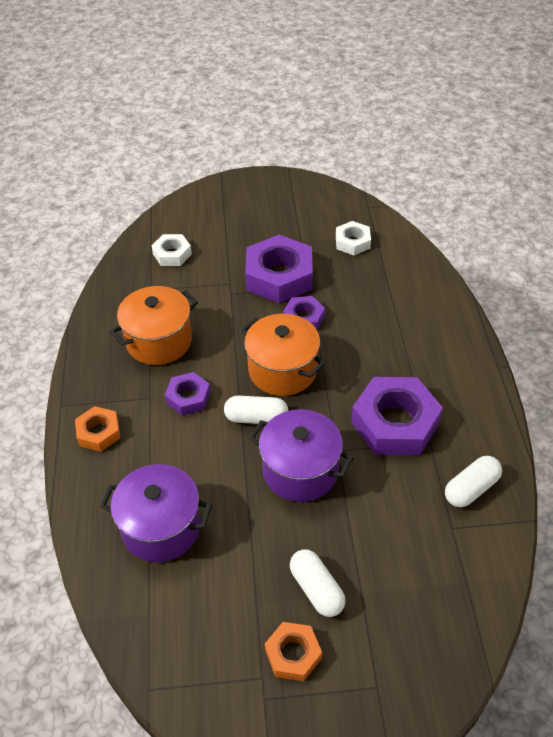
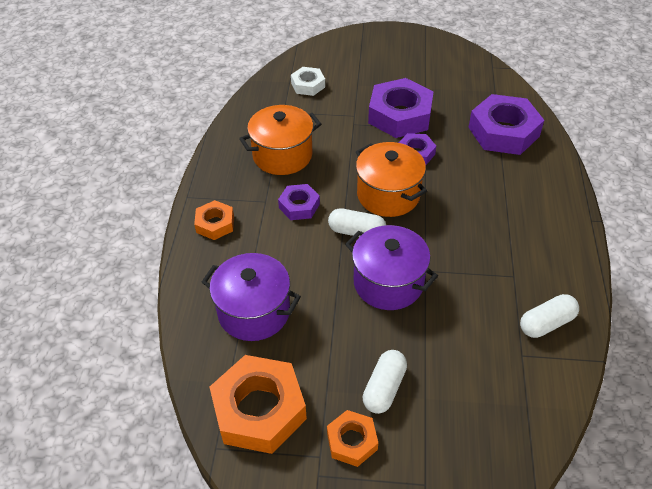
camera: 10 degrees right, 0 degrees up
white capsule [290,549,345,617] -> white capsule turned 45 degrees clockwise [363,350,407,414]
white nut [336,221,371,255] -> none
purple nut [351,377,443,455] -> purple nut moved to [468,94,544,155]
none -> orange nut [210,355,307,454]

